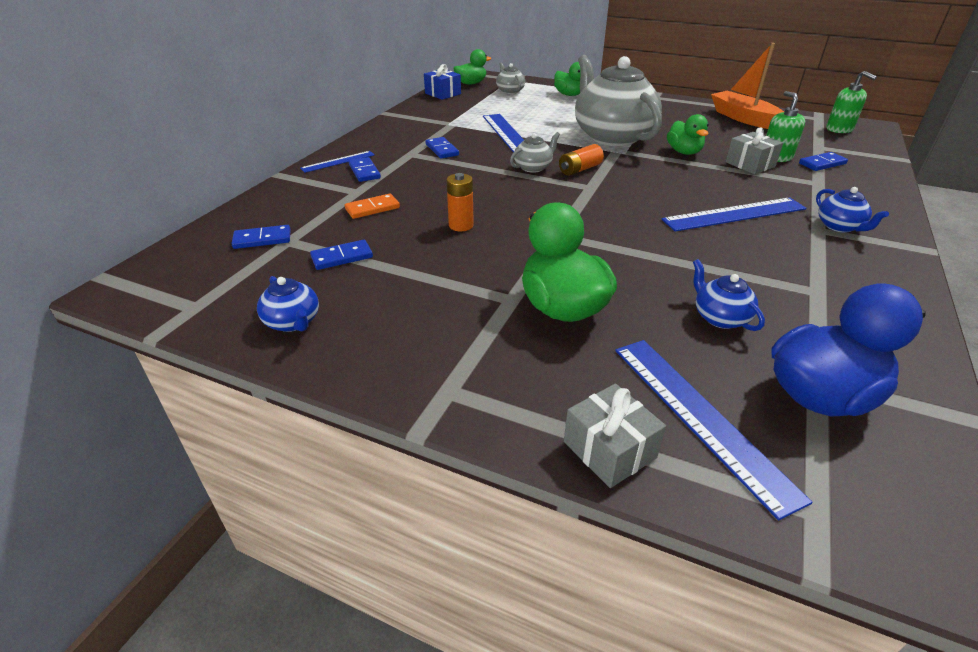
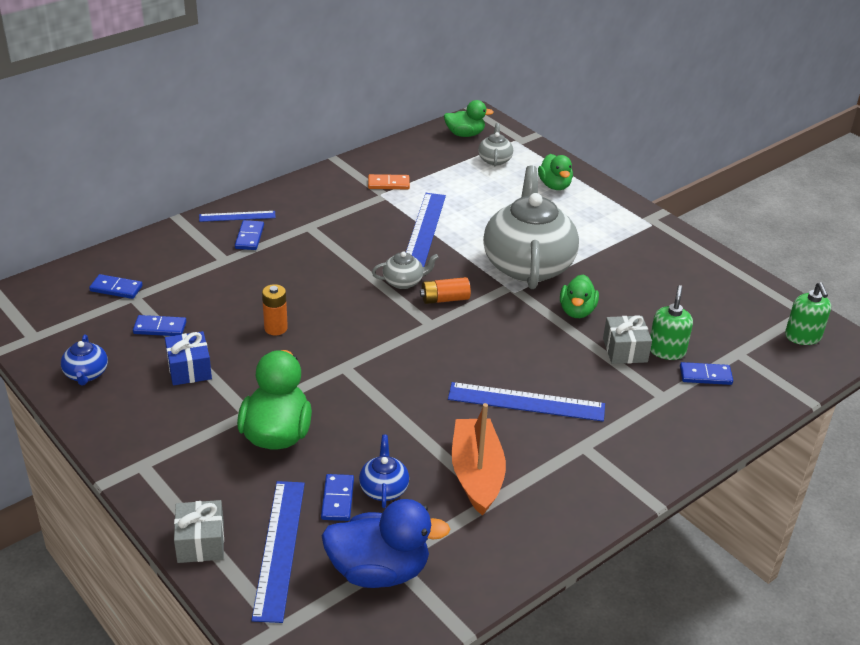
camera: 25 degrees right, 0 degrees up
orange domino [345,194,400,219] -> orange domino moved to [368,174,410,189]
blue gift [424,64,461,100] -> blue gift moved to [165,331,212,386]
blue domino [425,137,459,159] -> blue domino moved to [321,474,354,521]
orange boat [711,43,784,129] -> orange boat moved to [452,403,506,516]
blue teapot [816,187,889,233] -> none

